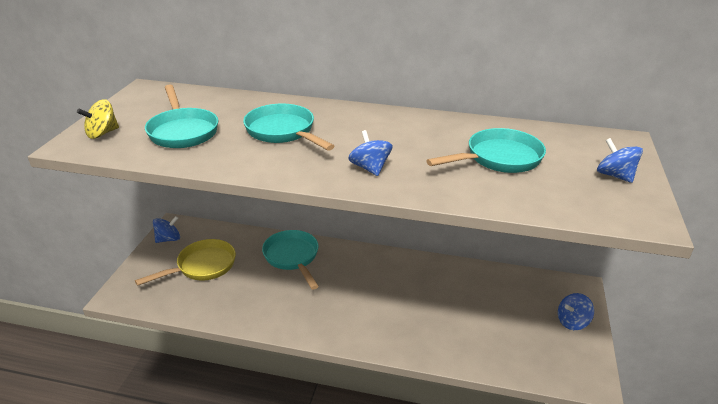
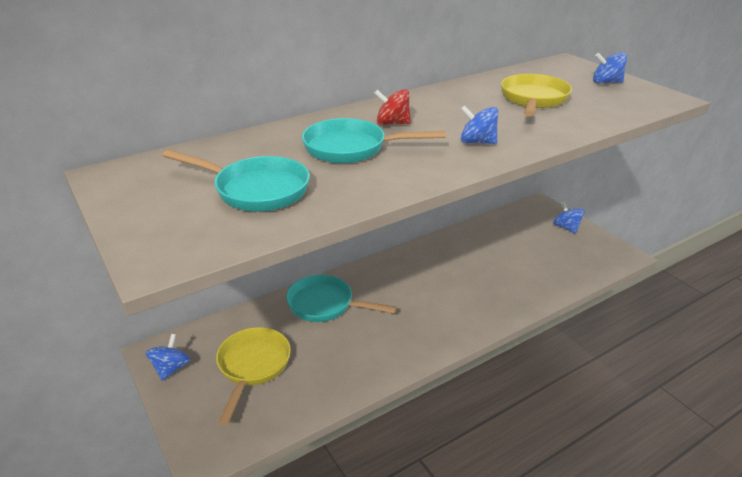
camera: 45 degrees left, 0 degrees up
yellow spinning top [77,99,119,139] -> none
turquoise pan [426,128,546,173] -> yellow pan [501,74,572,117]
blue spinning top [558,293,594,330] -> blue spinning top turned 135 degrees clockwise [553,202,585,234]
none -> red spinning top [374,89,411,125]

